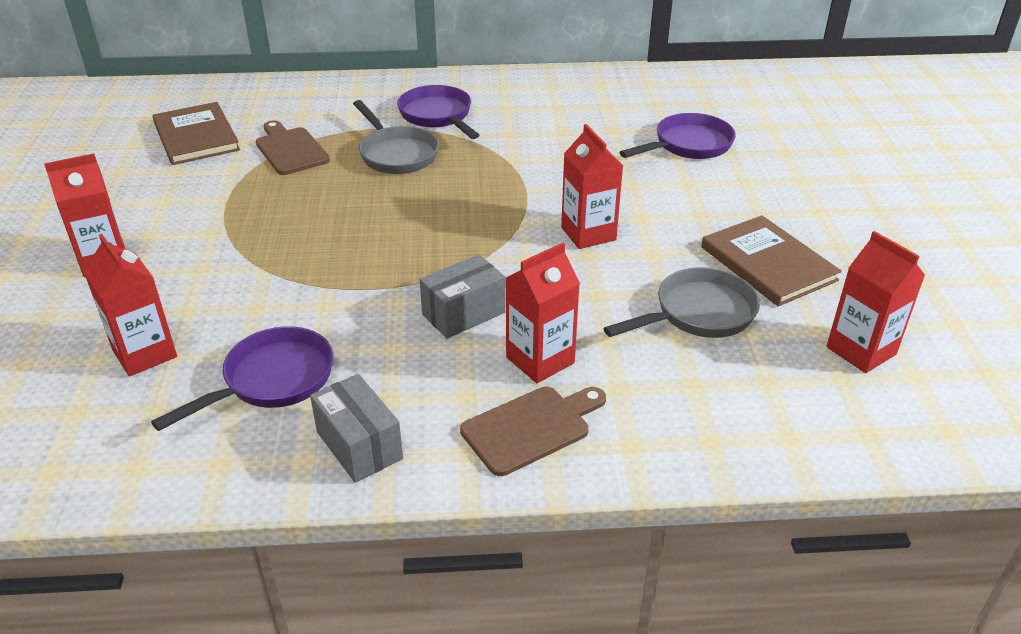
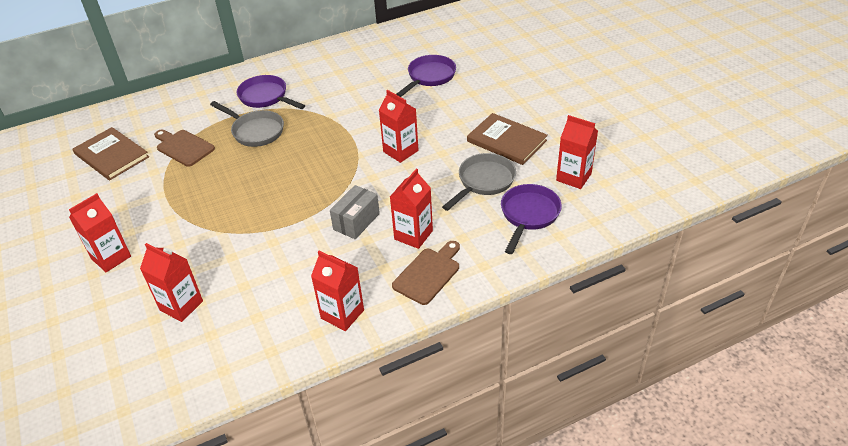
camera: 20 degrees left, 5 degrees up
purple pan [151,326,334,431] -> purple pan moved to [501,184,562,254]
grey box [310,374,403,483] -> red carton [311,251,364,331]

